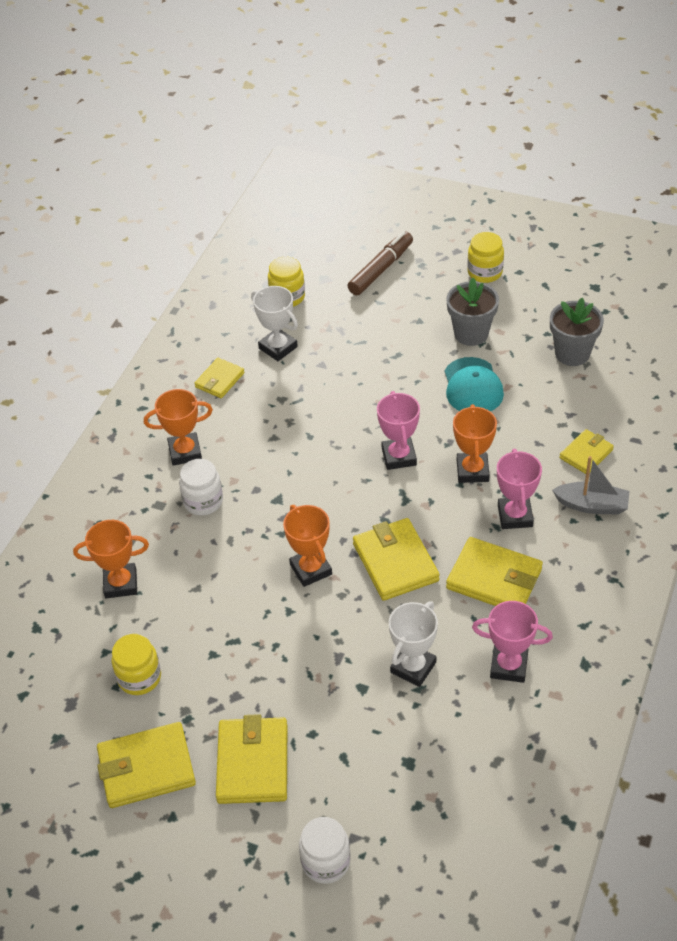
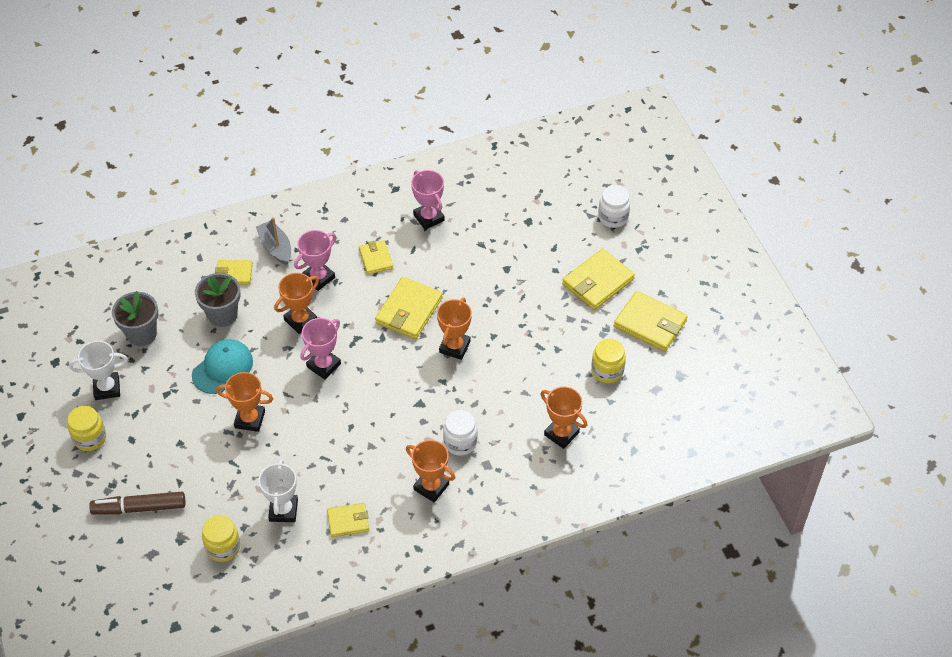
camera: 135 degrees left, 5 degrees up
white trophy [389,601,438,687] -> white trophy moved to [69,341,128,400]
grey flower pot [446,278,499,346] -> grey flower pot moved to [195,273,240,327]
yellow wallet [446,537,543,606] -> yellow wallet [359,240,393,275], size x0.60
none -> orange trophy [216,372,273,432]

